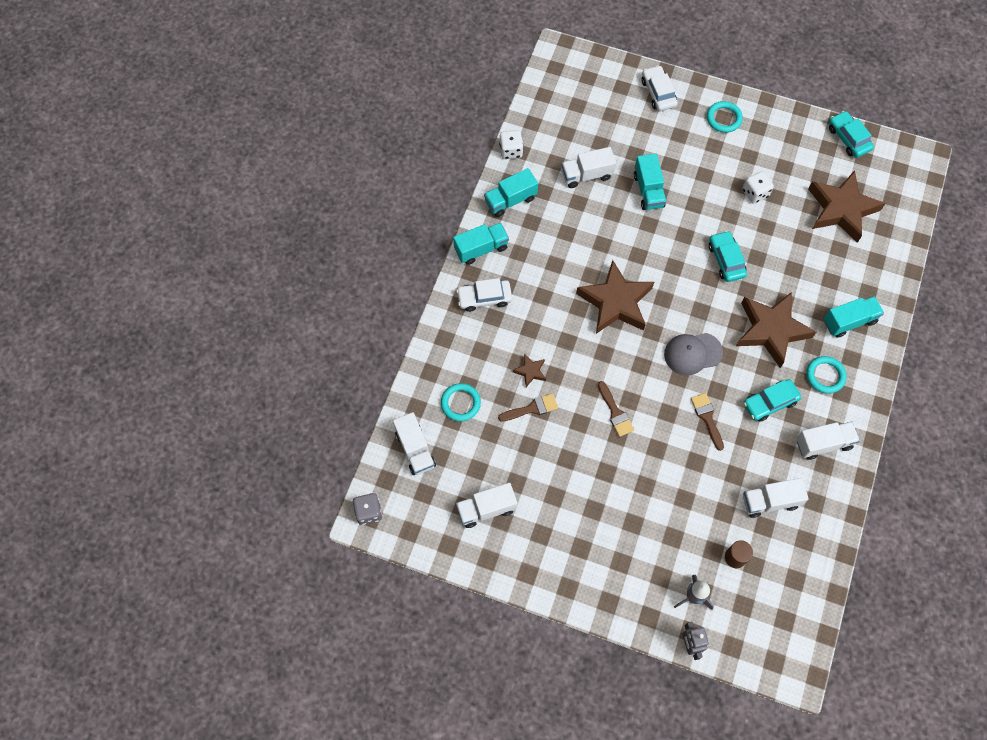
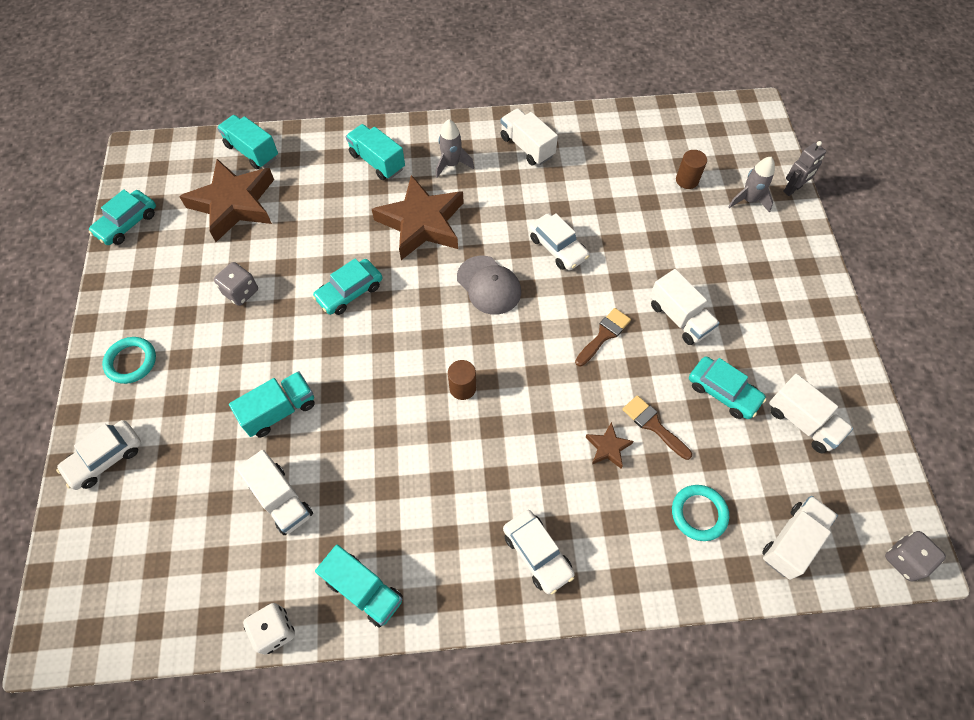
camera: 115 degrees left, 5 degrees down
turquoise truck [453,223,509,265] -> turquoise truck moved to [217,115,278,169]
brown star [576,260,654,334] -> brown cylinder [448,360,476,400]
brown brush [691,393,724,451] -> white car [529,213,589,270]
white dice [742,171,774,204] -> grey dice [214,262,258,306]
turquoise car [743,379,801,422] -> turquoise car moved to [689,356,766,419]
white truck [743,478,809,518] -> white truck moved to [650,269,720,345]
turquoise ring [806,356,846,394] -> grey rocket [436,119,474,178]

